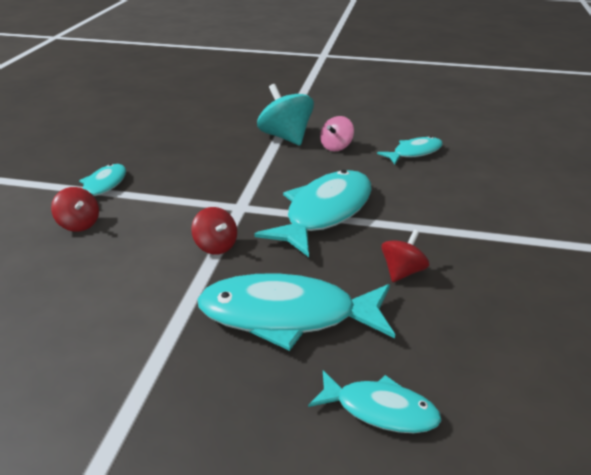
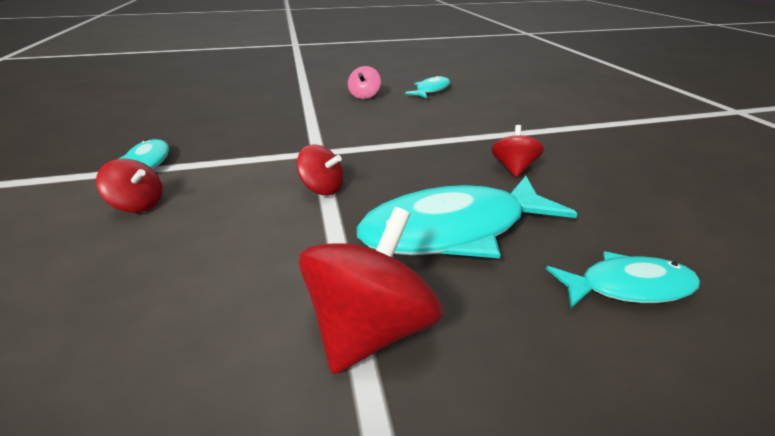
camera: 25 degrees left, 0 degrees up
turquoise fish [254,170,372,257] -> none
turquoise spinning top [257,84,314,145] -> none
none -> red spinning top [299,207,443,374]

